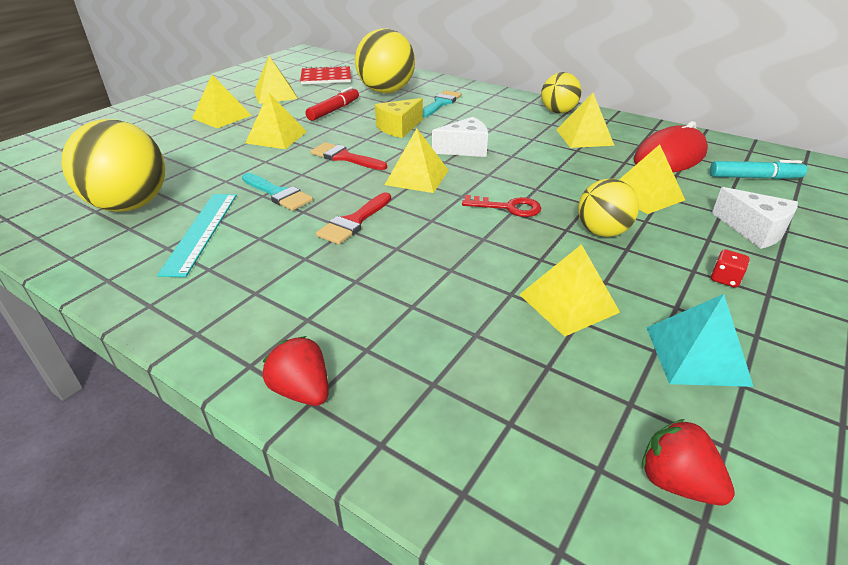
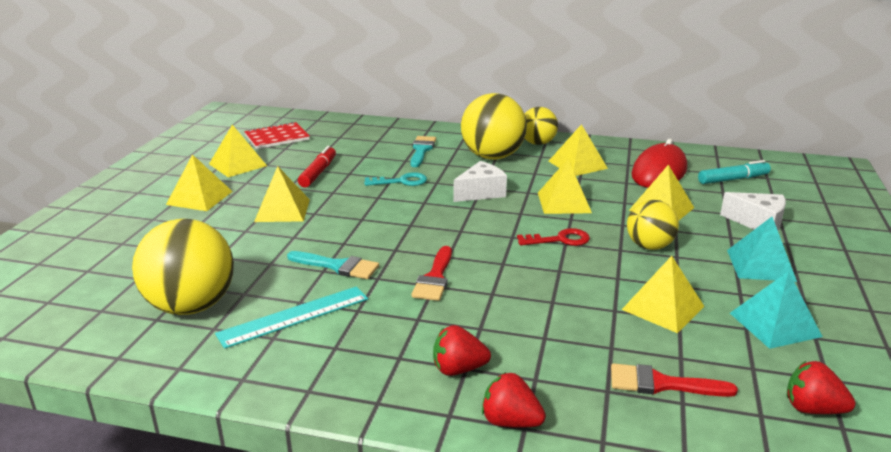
camera: 20 degrees left, 10 degrees down
turquoise ruler [157,194,237,277] -> turquoise ruler turned 75 degrees clockwise [215,286,368,349]
red brush [310,142,387,170] -> red brush moved to [611,363,738,397]
yellow ball [355,29,415,93] -> yellow ball moved to [461,93,527,160]
yellow cheese [375,98,423,138] -> turquoise key [364,172,427,186]
yellow pyramid [385,129,449,193] -> yellow pyramid moved to [538,159,592,214]
red dice [711,249,750,288] -> turquoise pyramid [727,217,797,282]
none -> red strawberry [433,325,491,376]

